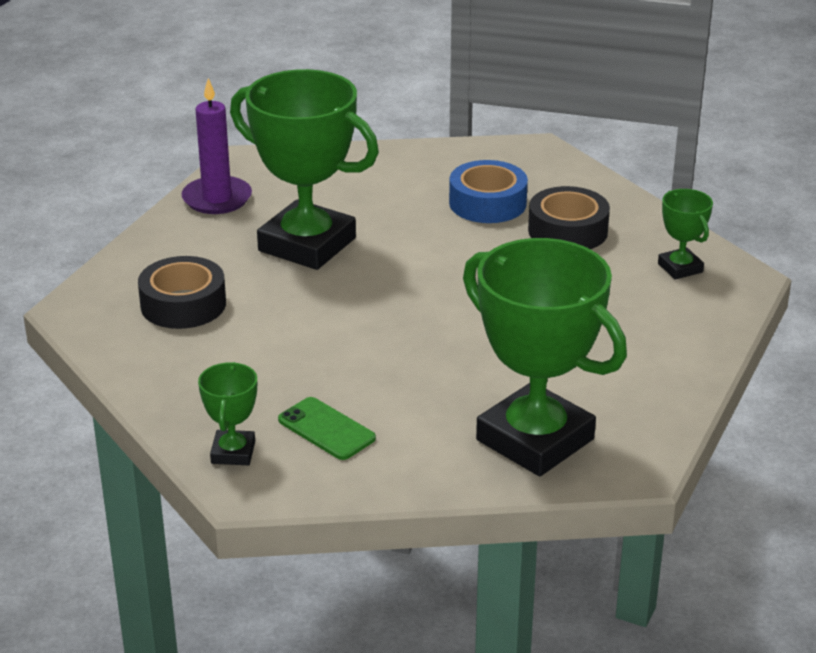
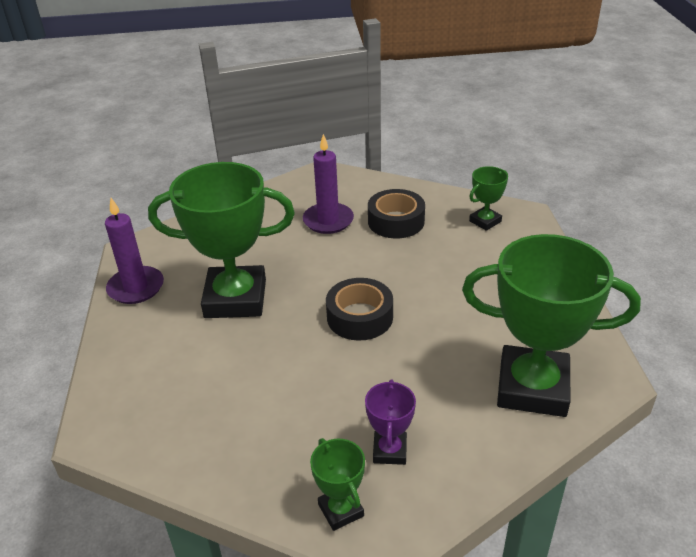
camera: 30 degrees left, 5 degrees up
black tape [138,256,226,329] -> black tape moved to [326,278,393,341]
green phone [278,397,376,460] -> purple trophy [365,379,416,465]
blue tape [449,160,528,223] -> purple candle [303,134,354,234]
green trophy [658,189,713,279] -> green trophy turned 75 degrees counterclockwise [469,166,508,231]

